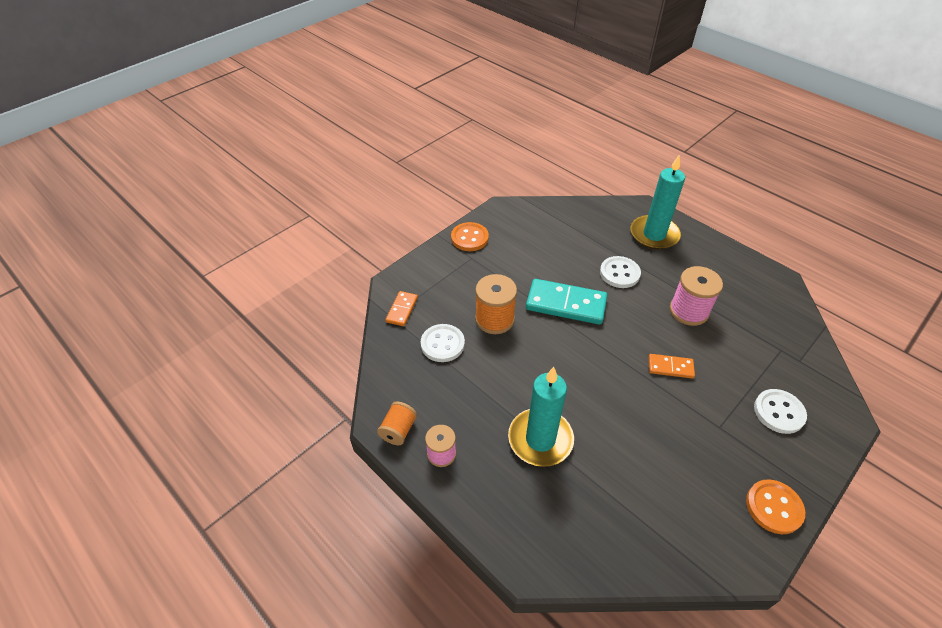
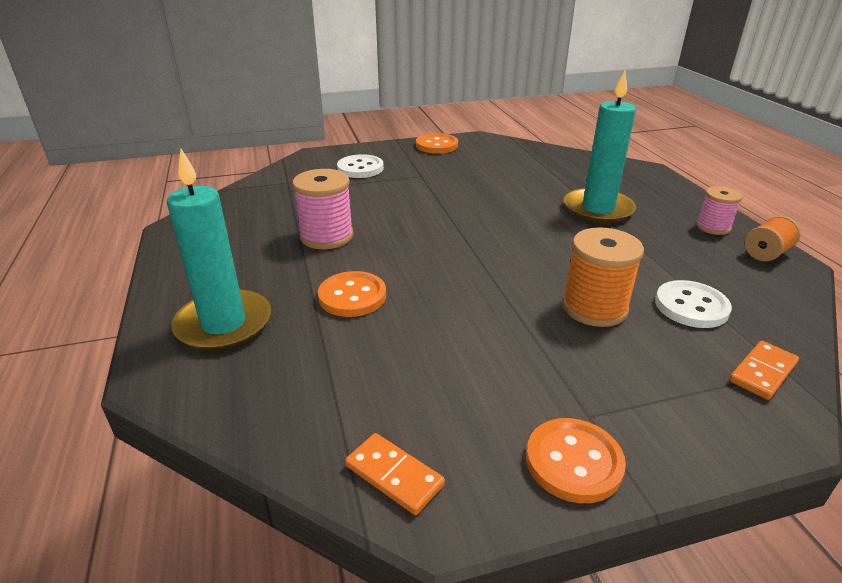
camera: 150 degrees left, 15 degrees down
turquoise domino [526,279,607,325] -> none
white button [600,256,641,288] -> orange button [318,271,386,317]
orange domino [649,354,695,379] -> orange domino moved to [345,433,445,515]

